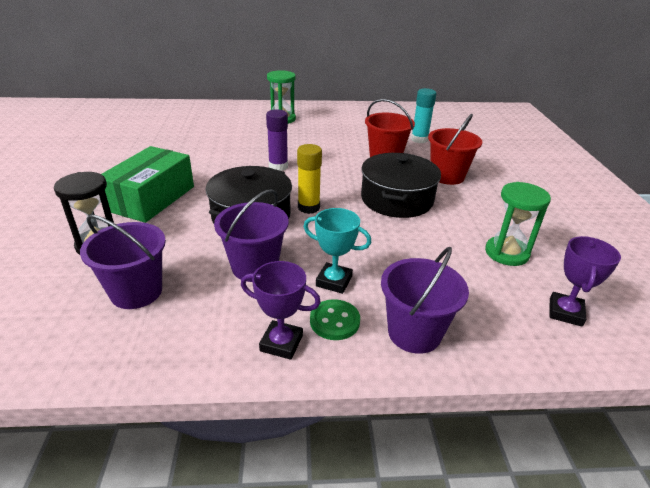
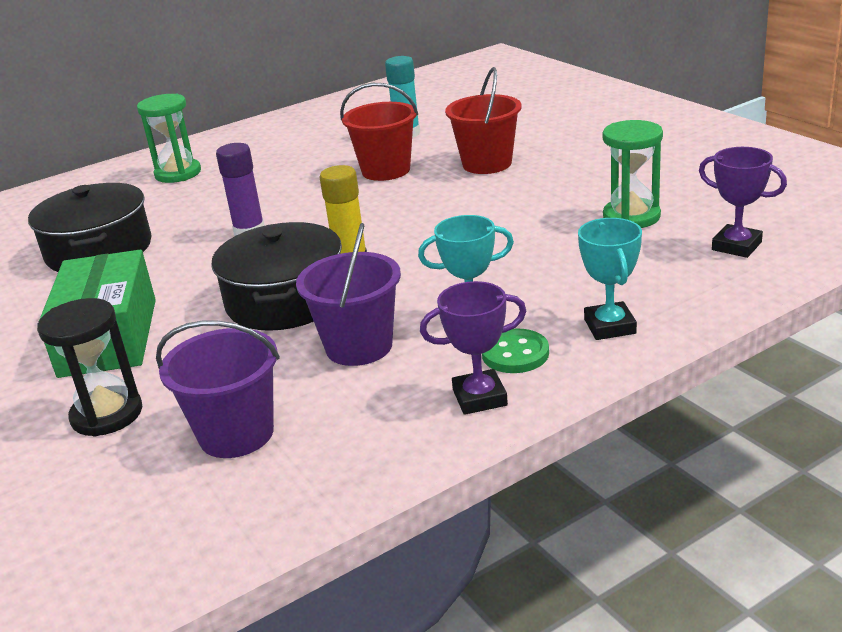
camera: 25 degrees left, 5 degrees down
black pot [361,153,441,218] -> black pot moved to [28,183,152,272]
purple bucket [381,247,469,354] -> turquoise trophy [578,218,642,340]
purple trophy [550,236,621,327] -> purple trophy turned 45 degrees counterclockwise [699,147,787,258]

